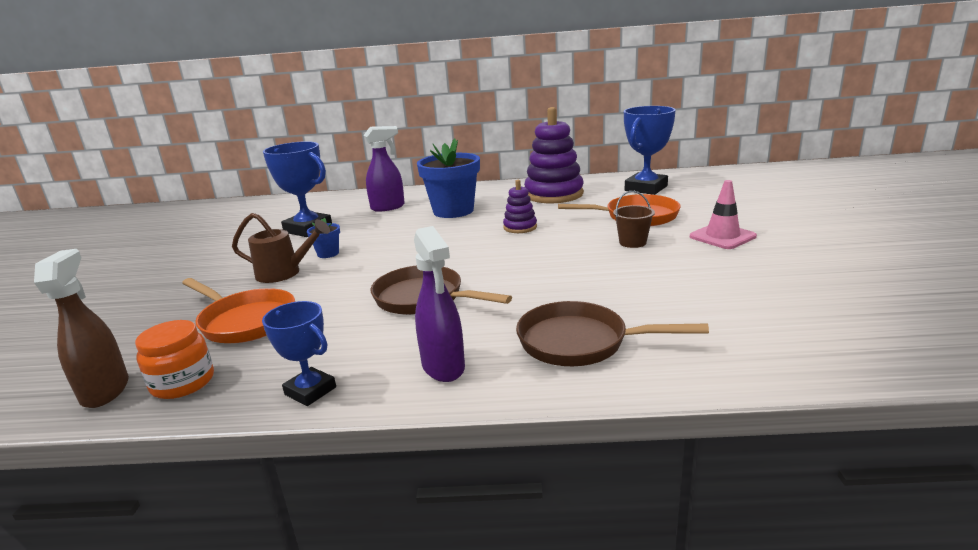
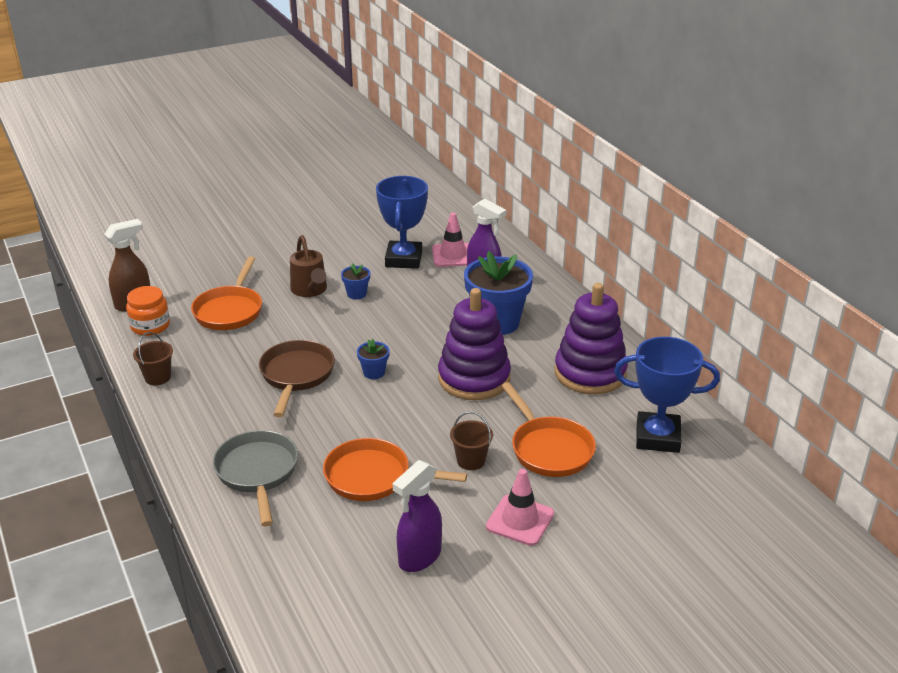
camera: 60 degrees right, 10 degrees up
blue trophy [262,301,336,406] -> brown bucket [133,332,173,385]
purple spray bottle [414,226,465,382] -> purple spray bottle moved to [393,460,442,572]
purple stacking toy [503,180,537,233] -> purple stacking toy [438,288,511,400], size x2.00
brown pan [516,301,709,366] -> grey pan [213,430,298,526]
none -> orange pan [323,438,467,501]
none -> blue flower pot [357,339,389,379]
none -> pink traffic cone [432,213,469,267]

